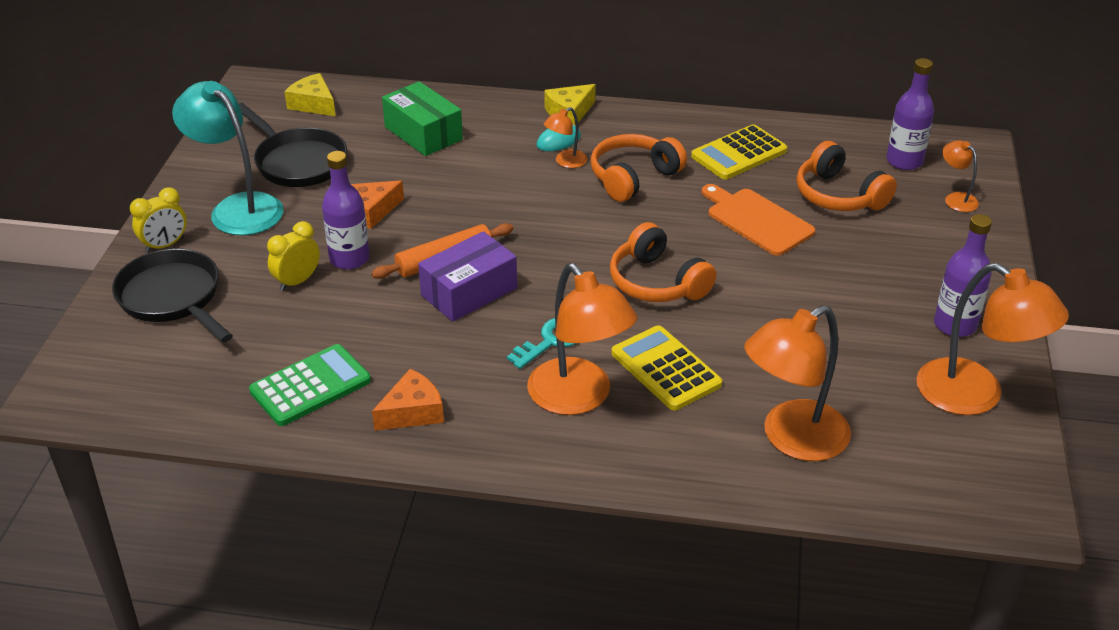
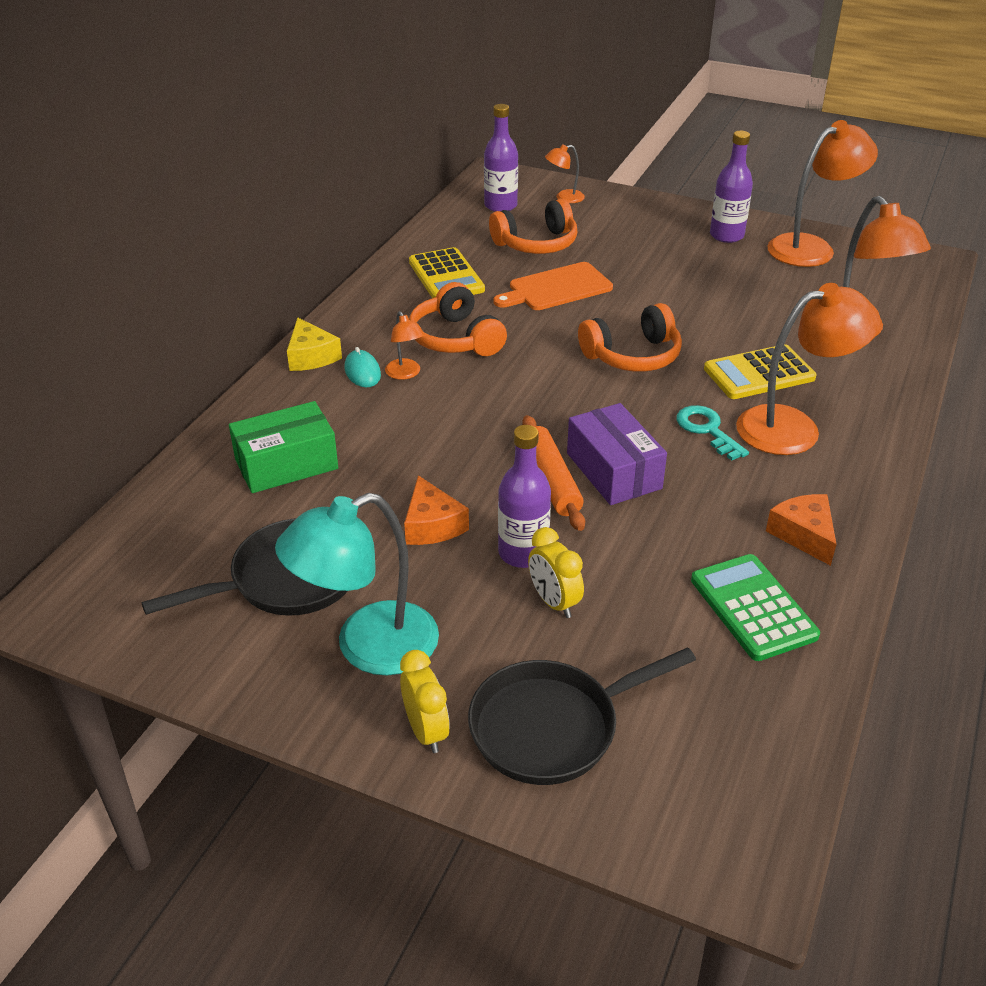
camera: 75 degrees left, 0 degrees up
yellow cheese [284,73,336,116] -> none

